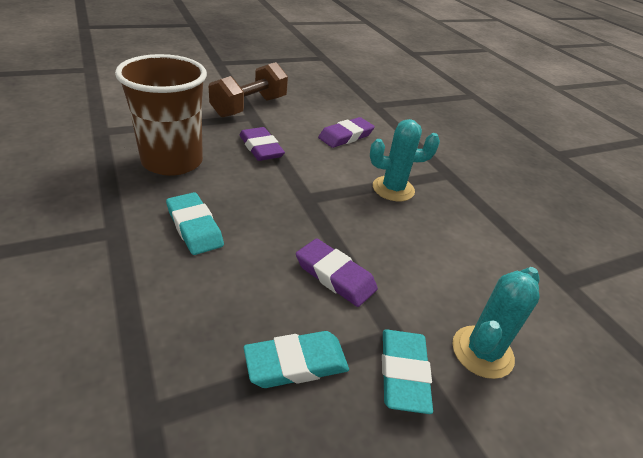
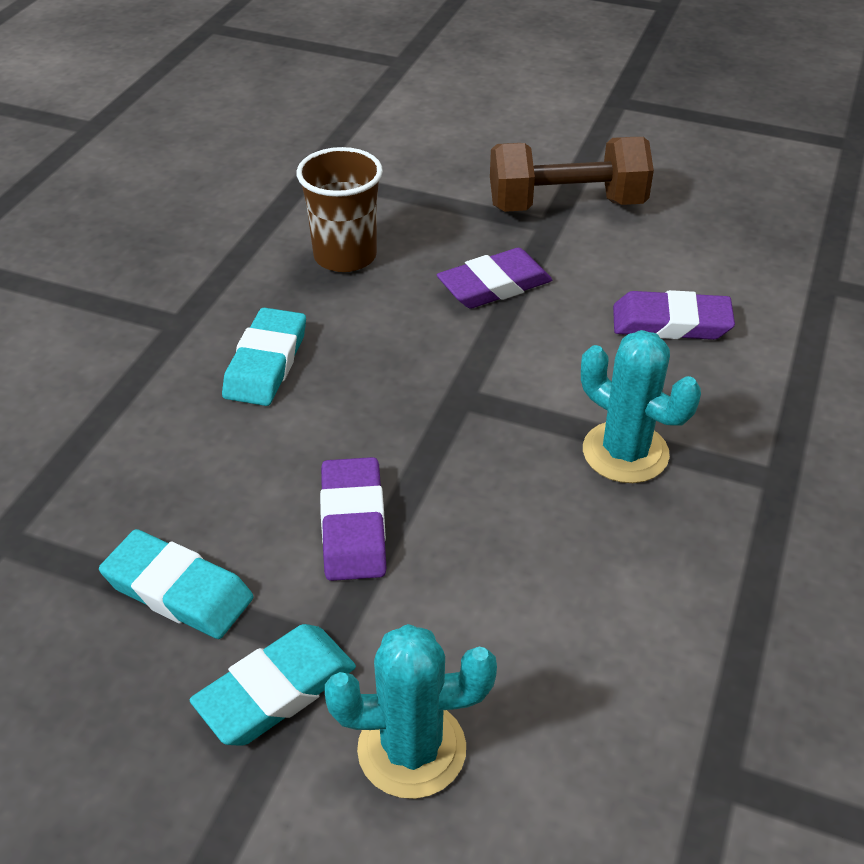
camera: 50 degrees right, 5 degrees up
brown cup [115,54,207,176] -> brown cup [297,147,383,272], size x0.65
purple eraser [239,127,285,161] -> purple eraser turned 45 degrees clockwise [437,248,552,308]

